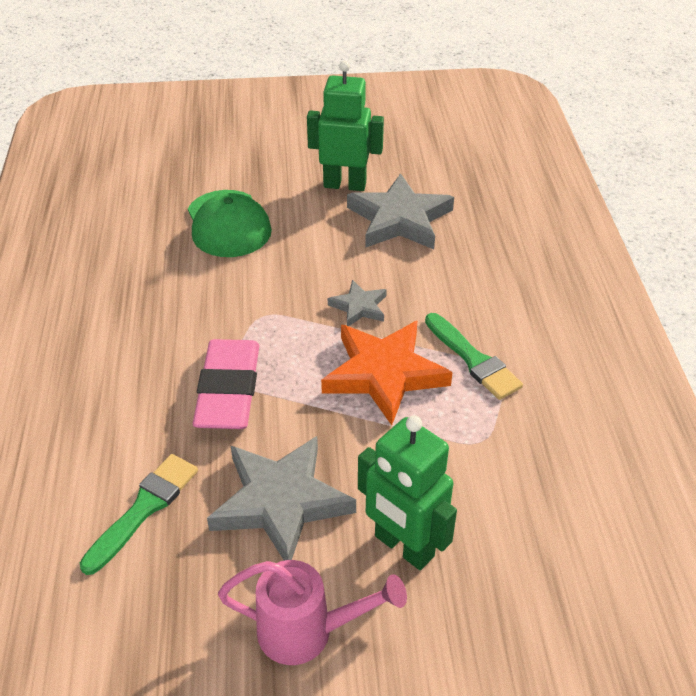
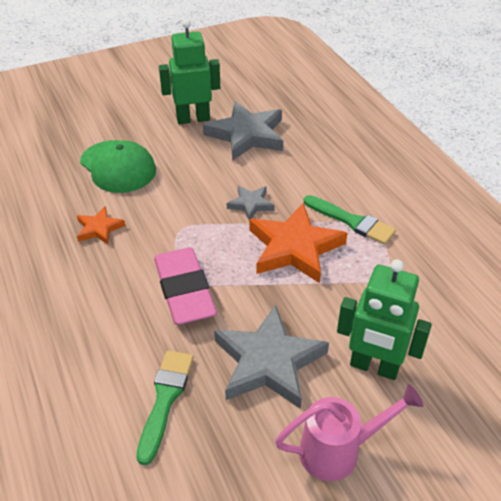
camera: 20 degrees left, 0 degrees up
none -> orange star [77,206,125,244]

